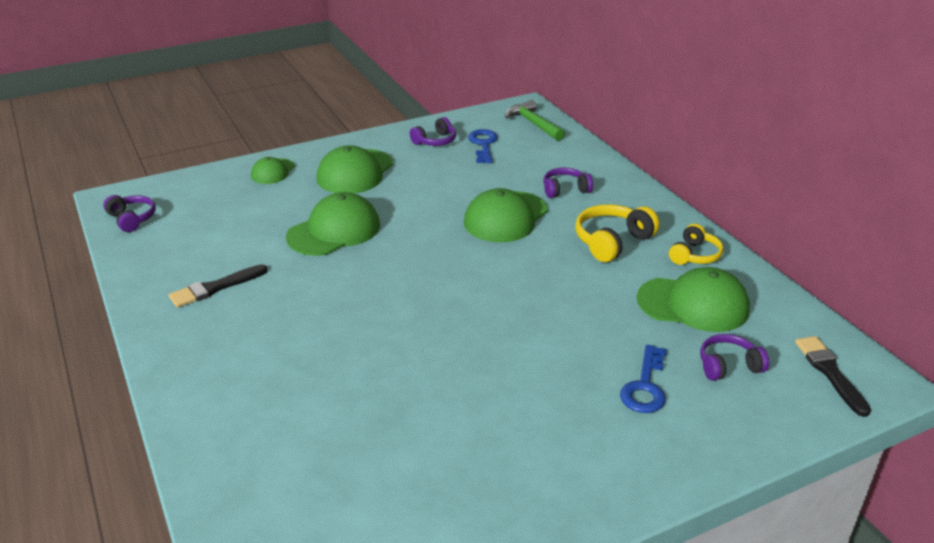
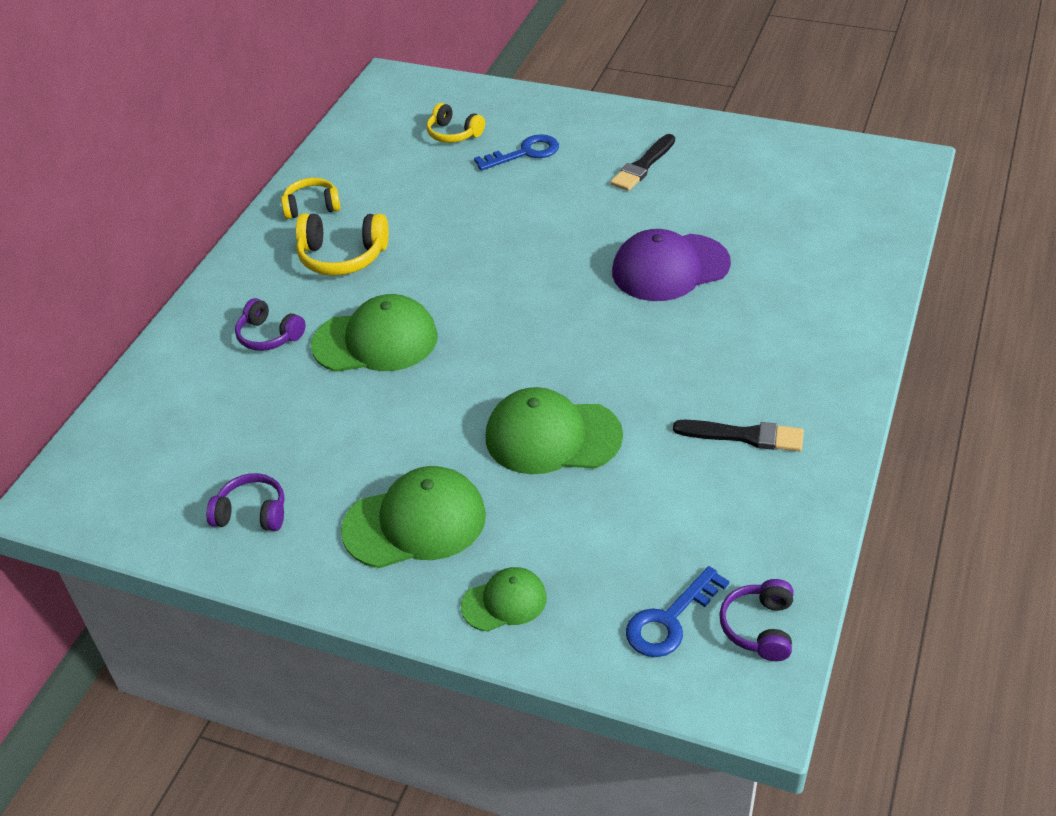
camera: 130 degrees left, 10 degrees up
blue key [468,129,498,163] -> blue key moved to [626,566,729,657]
green hammer [505,100,565,141] -> none
green cap [637,267,750,332] -> none
purple headphones [700,334,769,381] -> yellow headphones [427,103,485,143]
black brush [795,336,871,417] -> black brush moved to [610,134,675,191]
none -> purple cap [612,229,731,301]

